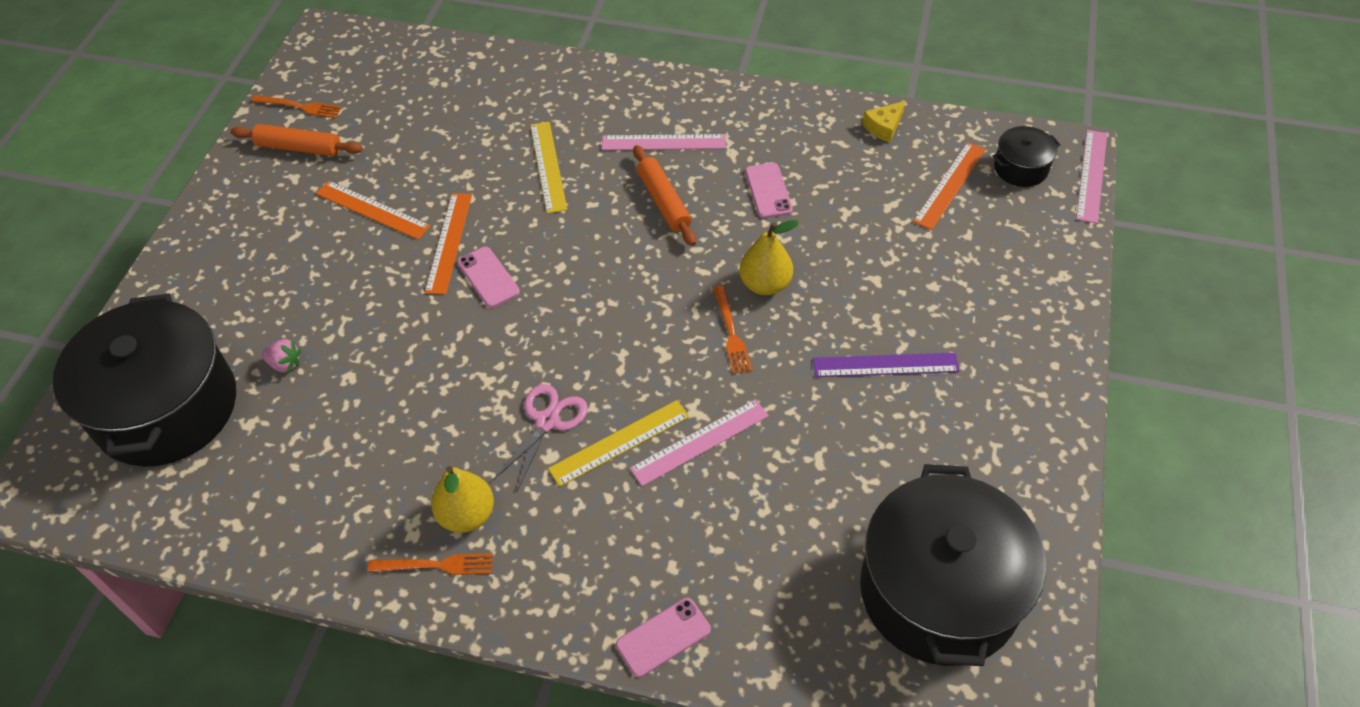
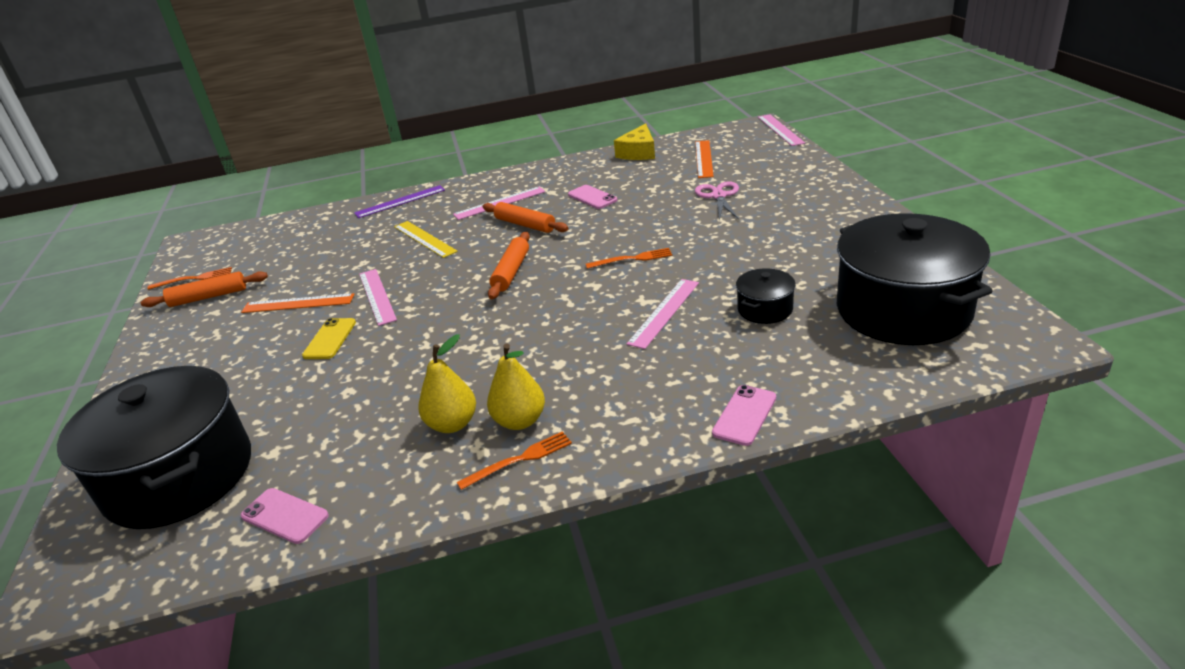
camera: 25 degrees left, 20 degrees down
pink strawberry [261,339,301,374] -> none
orange ruler [425,193,472,295] -> pink ruler [359,269,397,326]
pink phone [457,247,520,308] -> pink phone moved to [241,488,329,544]
pink scissors [492,384,588,491] -> pink scissors moved to [695,181,739,221]
yellow ruler [548,400,689,487] -> none
orange fork [713,285,752,374] -> orange fork turned 60 degrees counterclockwise [586,248,672,269]
yellow pear [740,220,799,295] -> yellow pear moved to [418,334,476,433]
purple ruler [813,353,960,377] -> purple ruler moved to [354,185,445,218]
yellow cheese [862,101,905,142] -> yellow cheese [614,123,655,160], size x1.55
black pot [992,126,1061,187] -> black pot moved to [736,268,796,324]
none -> yellow phone [302,318,356,359]
none -> orange rolling pin [488,232,530,299]

